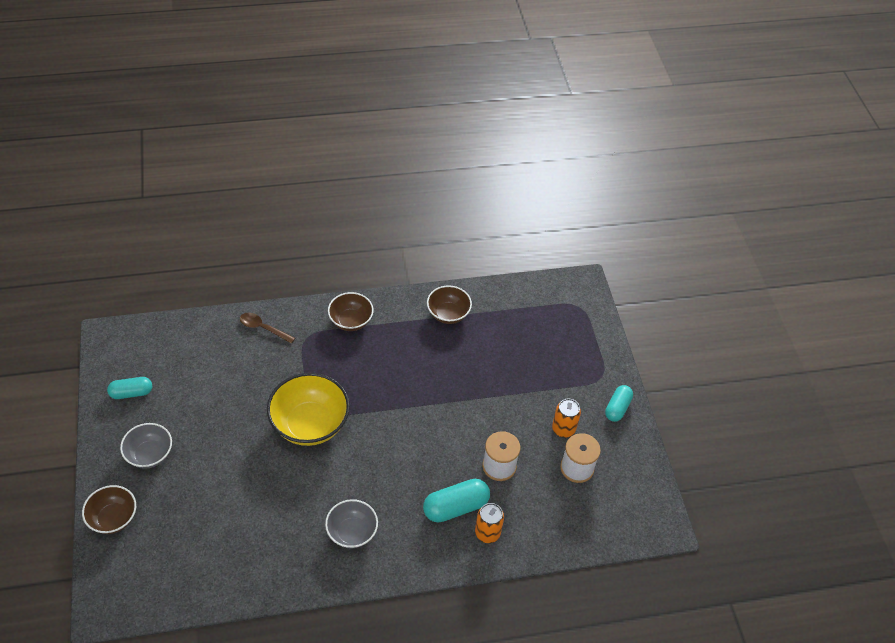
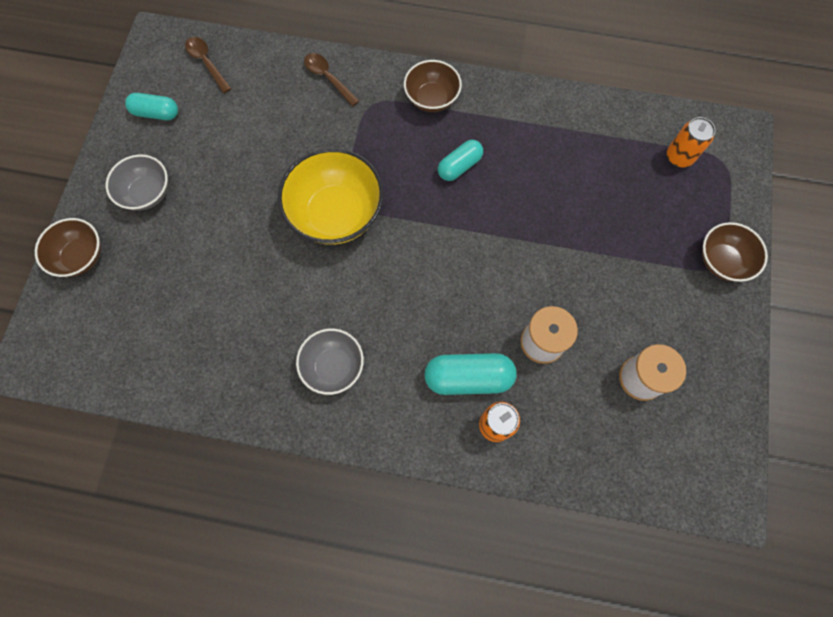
camera: 25 degrees right, 20 degrees up
brown bowl [427,286,472,324] -> brown bowl moved to [702,222,768,282]
orange can [552,398,581,438] -> orange can moved to [667,117,715,168]
turquoise capsule [605,385,633,422] -> turquoise capsule moved to [438,140,483,181]
none -> brown spoon [185,37,232,93]

